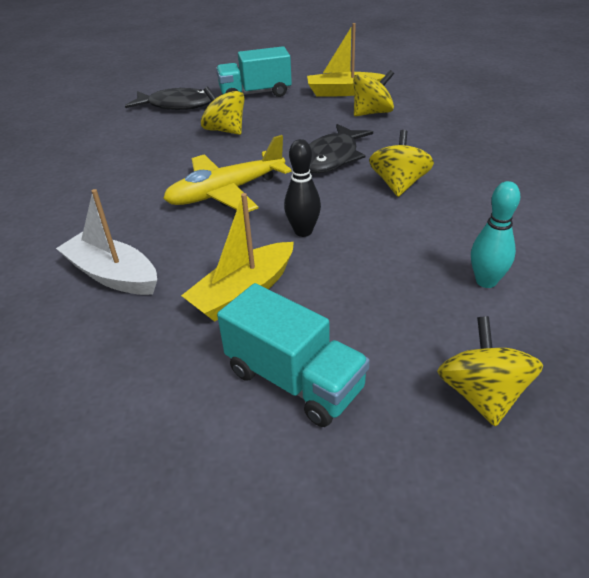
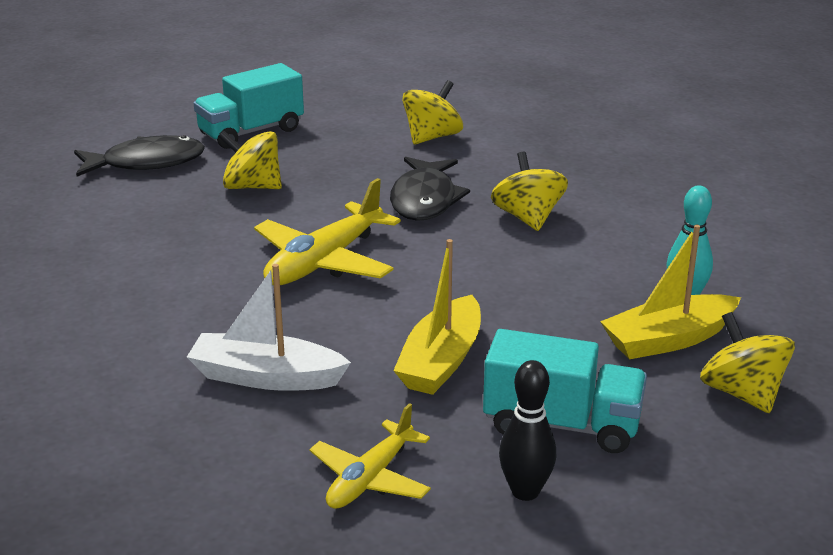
camera: 25 degrees left, 10 degrees down
black bowling pin [284,139,321,237] -> black bowling pin moved to [499,360,556,501]
yellow boat [307,23,385,96] -> yellow boat moved to [600,225,741,359]
none -> yellow plane [310,403,431,509]

